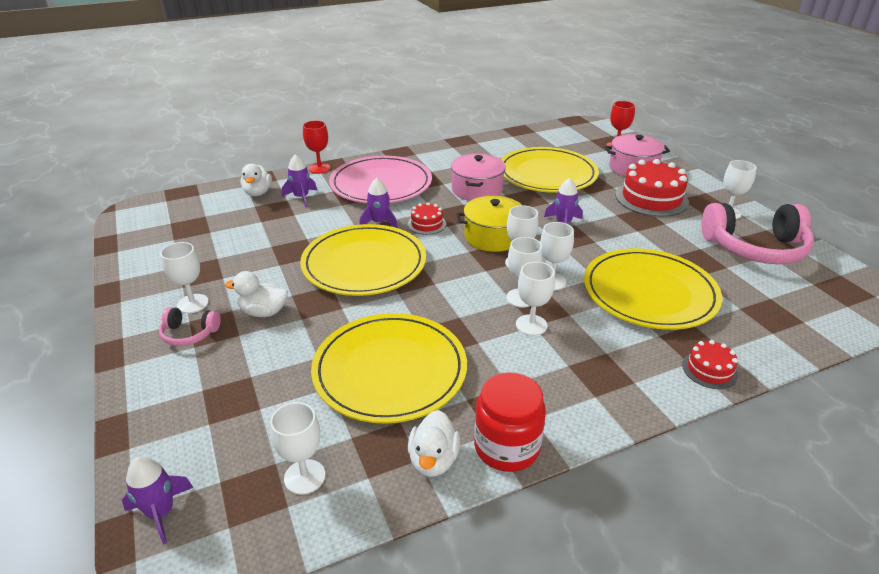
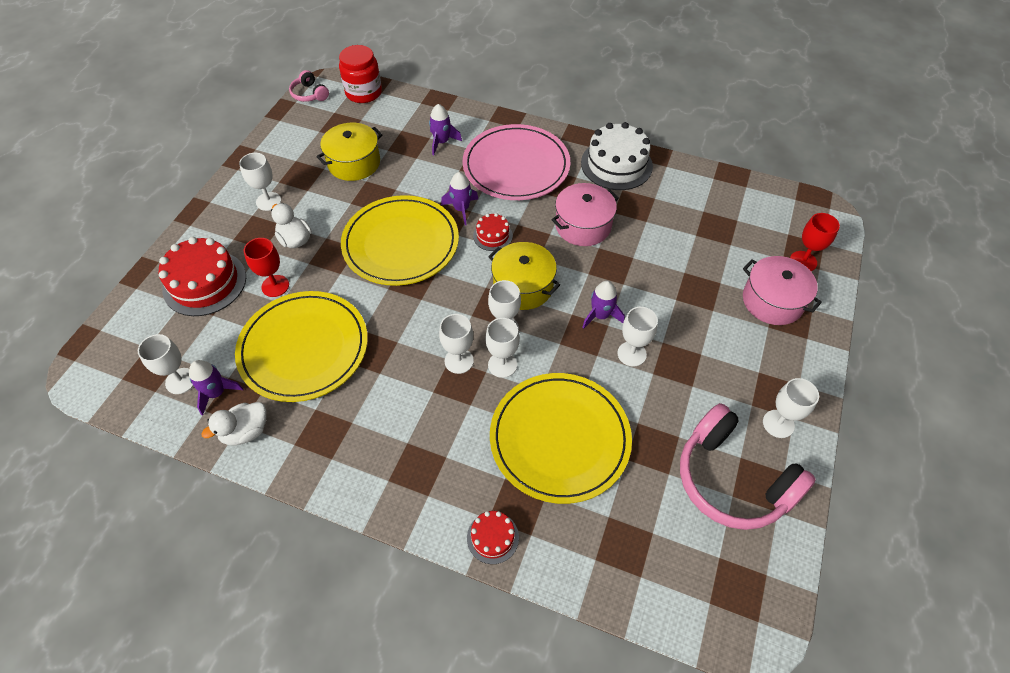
camera: 45 degrees right, 20 degrees up
purple rocket [122,456,193,545] -> purple rocket moved to [189,360,243,415]
pink headphones [159,307,221,346] -> pink headphones moved to [289,70,329,102]
white duck [240,164,272,196] -> none
red goblet [303,121,331,174] -> red goblet moved to [244,238,289,297]
red jar [474,372,546,472] -> red jar moved to [339,45,382,103]
yellow plate [501,147,599,193] -> none
white goblet [516,262,555,336] -> white goblet moved to [617,307,658,367]
red cake [615,159,689,217] -> red cake moved to [159,237,246,316]
none -> yellow pot [317,123,383,181]
none -> white cake [581,122,653,190]

